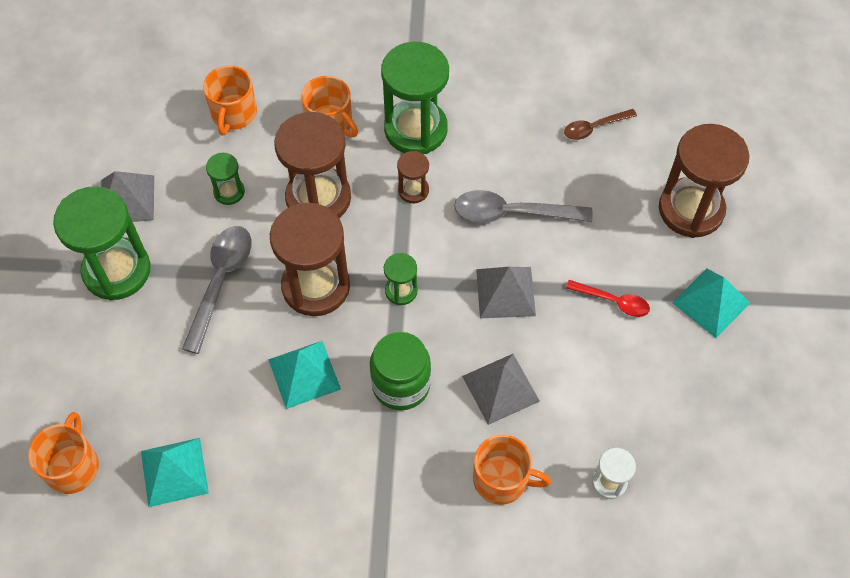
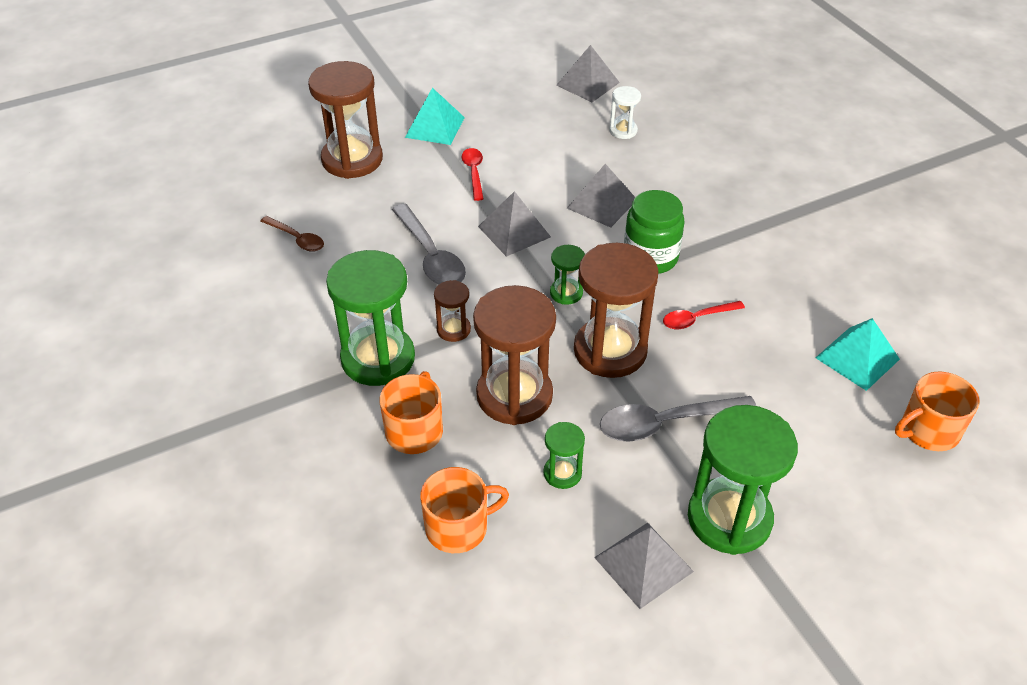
camera: 120 degrees left, 15 degrees down
turquoise pyramid [268,341,341,409] -> red spoon [663,301,745,329]
orange mug [473,434,551,505] -> none
none -> grey pyramid [556,45,620,102]

